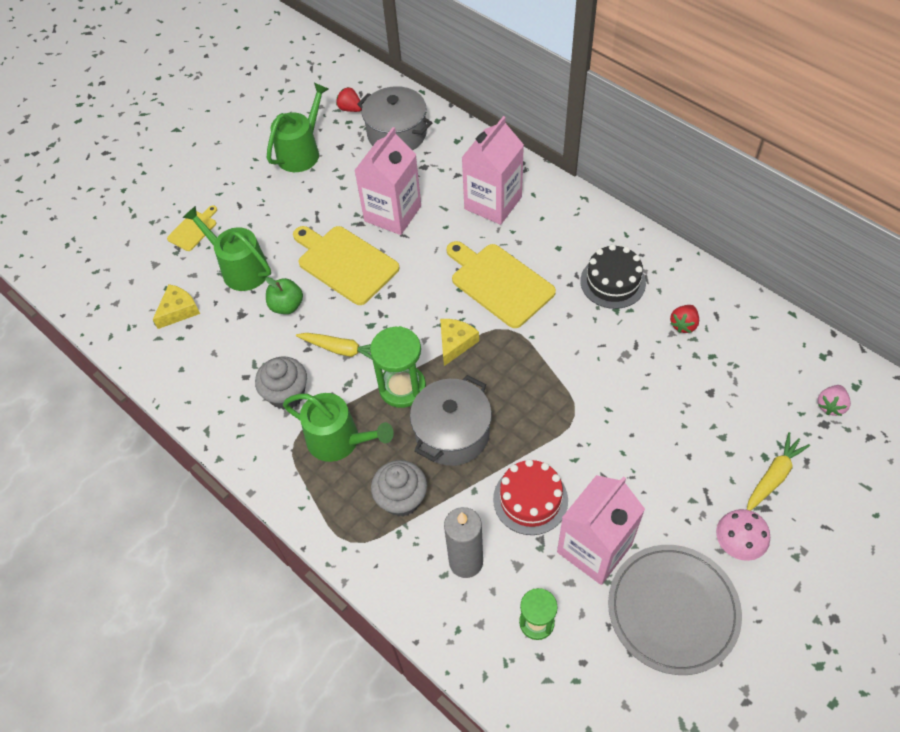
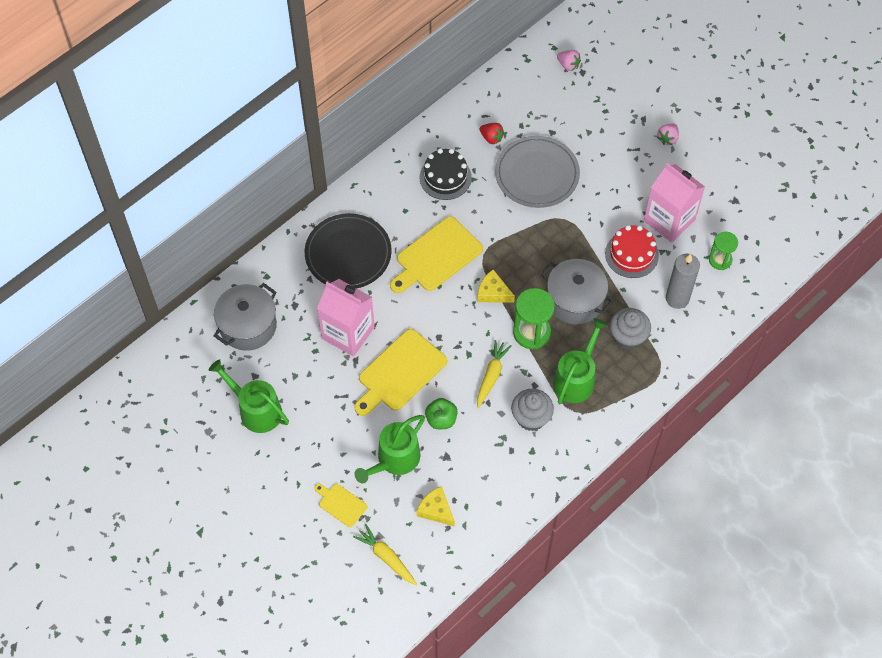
camera: 90 degrees left, 5 degrees up
red strawberry [336,87,362,112] -> none
pink carton [462,116,524,225] -> black plate [305,213,392,288]
grey plate [608,545,742,675] -> grey plate moved to [495,136,580,208]
pink mushroom [716,509,770,561] -> pink strawberry [657,124,679,145]
yellow carrot [747,432,810,511] -> yellow carrot moved to [353,524,417,585]

